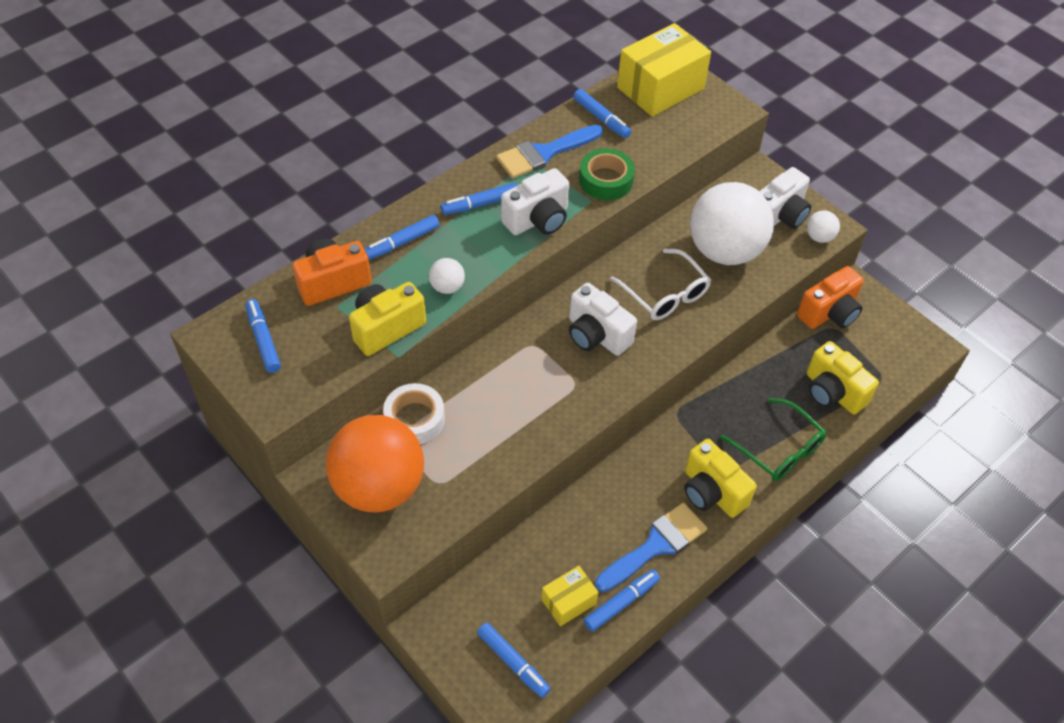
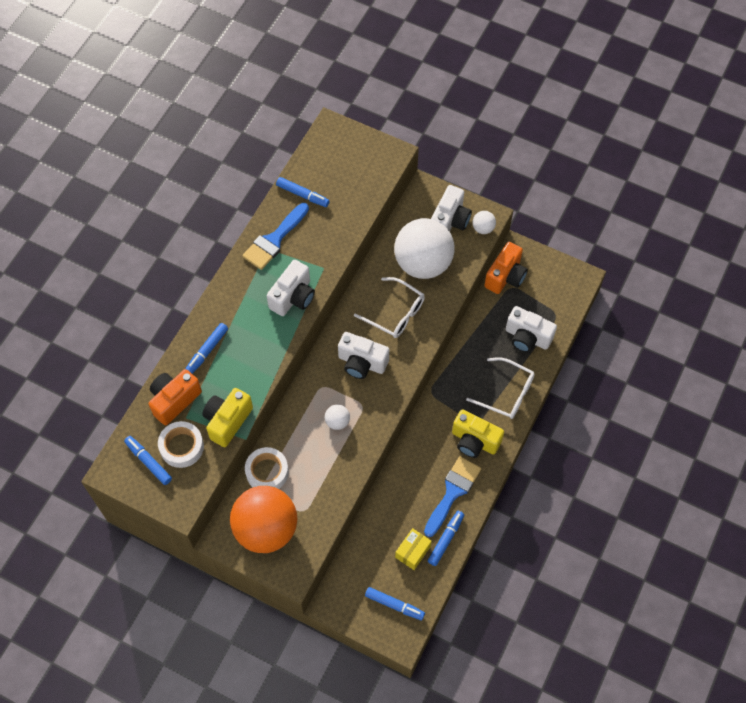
camera: 20 degrees left, 10 degrees up
white ball [429,258,465,294] -> white ball moved to [325,405,350,430]
blue marker [441,183,518,215] -> none
green tape [579,148,635,200] -> none
yellow box [617,23,711,117] -> none
green glasses [720,398,826,481] -> white glasses [466,357,535,419]
yellow camera [806,341,879,414] -> white camera [506,306,557,353]
none -> white tape [158,421,204,468]

